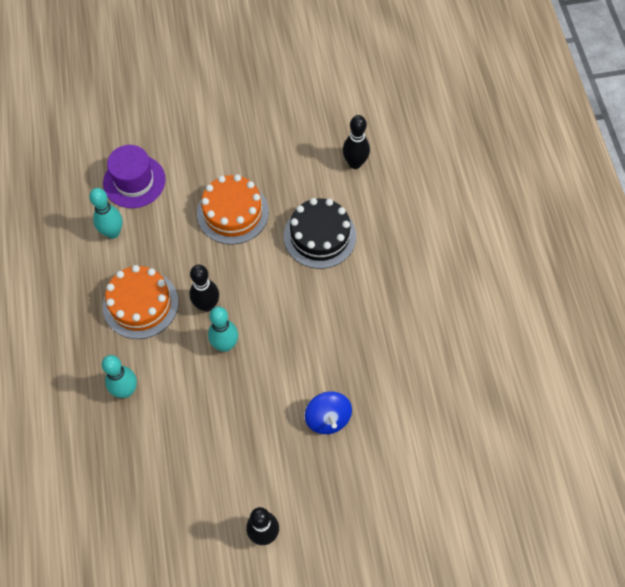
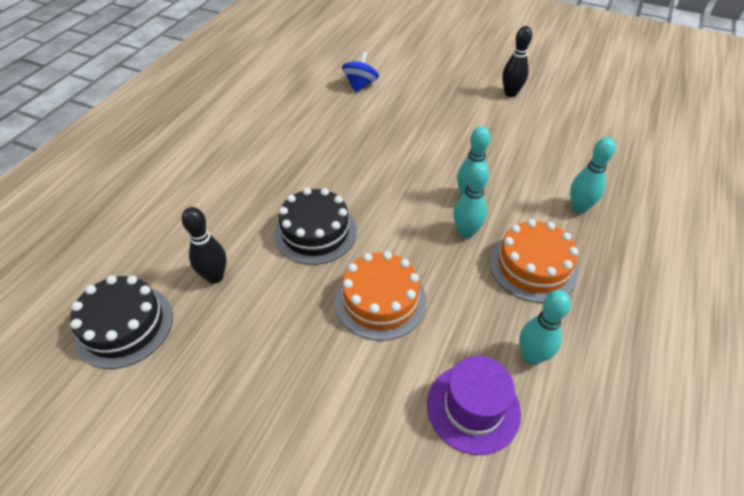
camera: 145 degrees left, 15 degrees down
black bowling pin [190,265,219,312] -> turquoise bowling pin [453,162,489,239]
blue spinning top [305,391,352,434] -> blue spinning top moved to [342,52,379,93]
none -> black cake [70,275,173,369]

